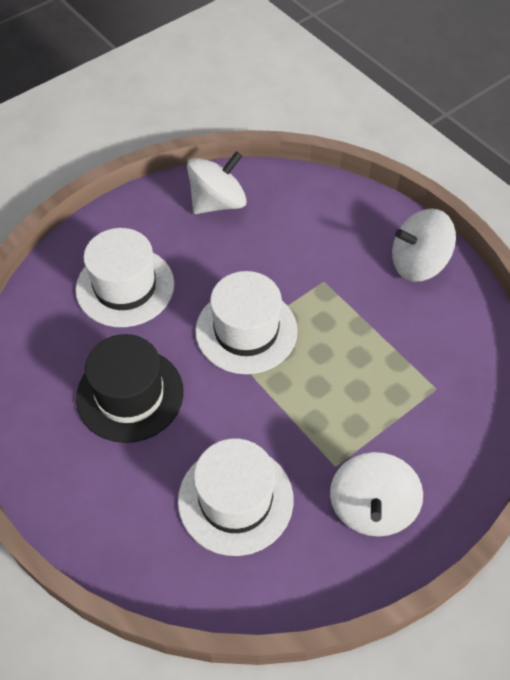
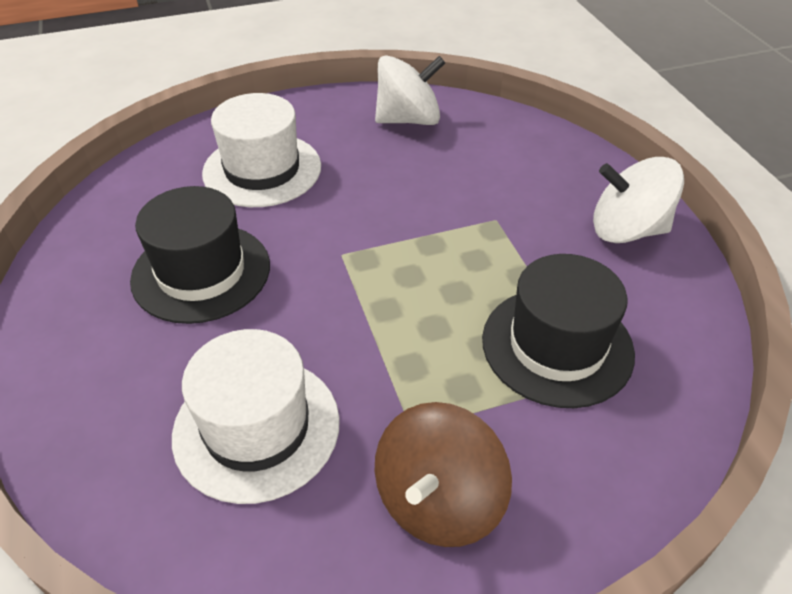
camera: 20 degrees right, 10 degrees down
white hat [195,271,298,374] -> none
white spinning top [330,452,423,536] -> brown spinning top [374,402,512,547]
none -> black hat [482,254,635,408]

